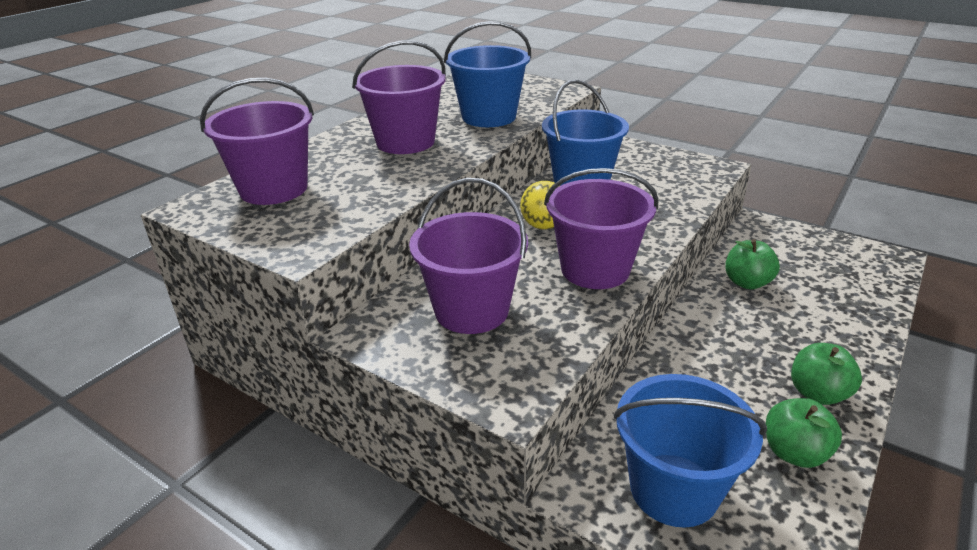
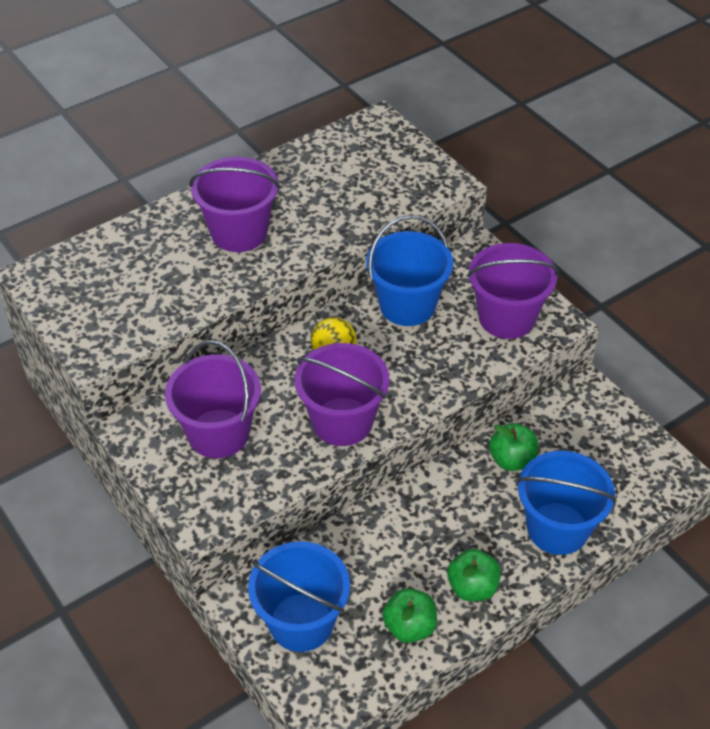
camera: 20 degrees right, 15 degrees up
purple bucket [200,78,314,205] -> purple bucket moved to [467,243,559,339]
blue bucket [444,21,531,127] -> blue bucket moved to [517,451,616,555]

